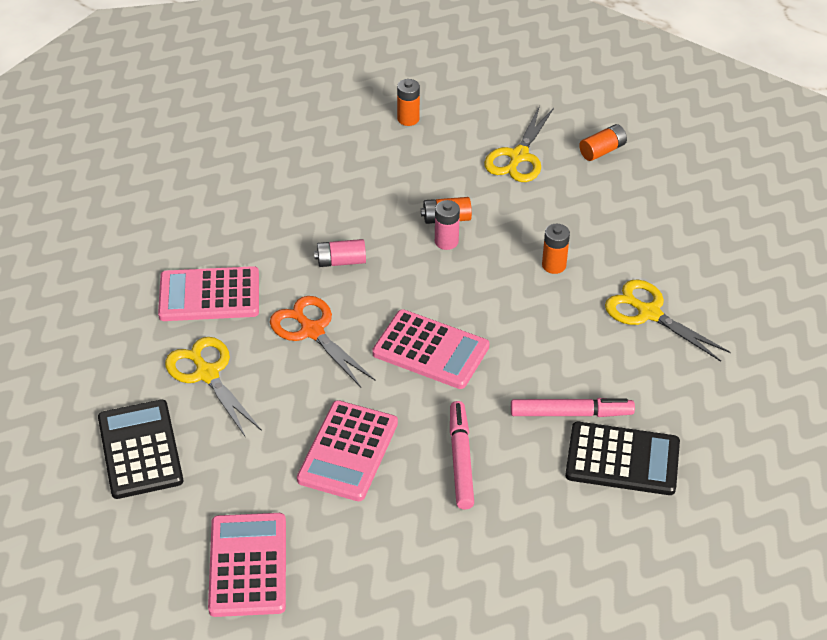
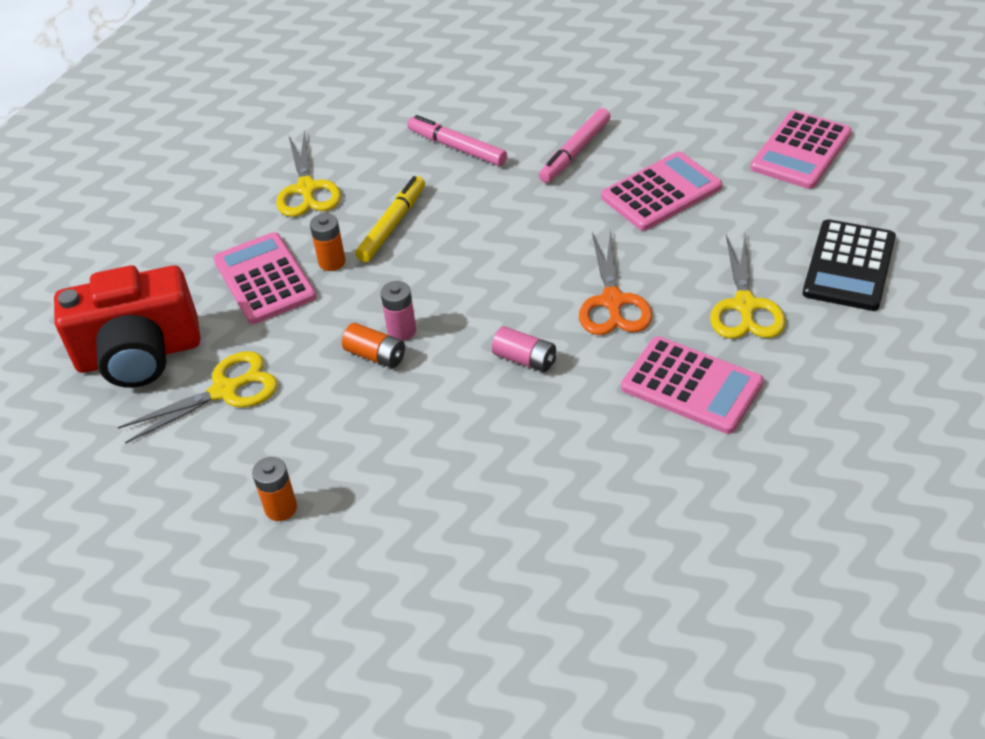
camera: 140 degrees left, 0 degrees up
pink calculator [372,309,489,389] -> pink calculator moved to [213,232,317,324]
black calculator [565,422,680,495] -> none
orange battery [579,124,627,161] -> red camera [54,265,200,388]
none -> yellow marker [355,176,425,262]

